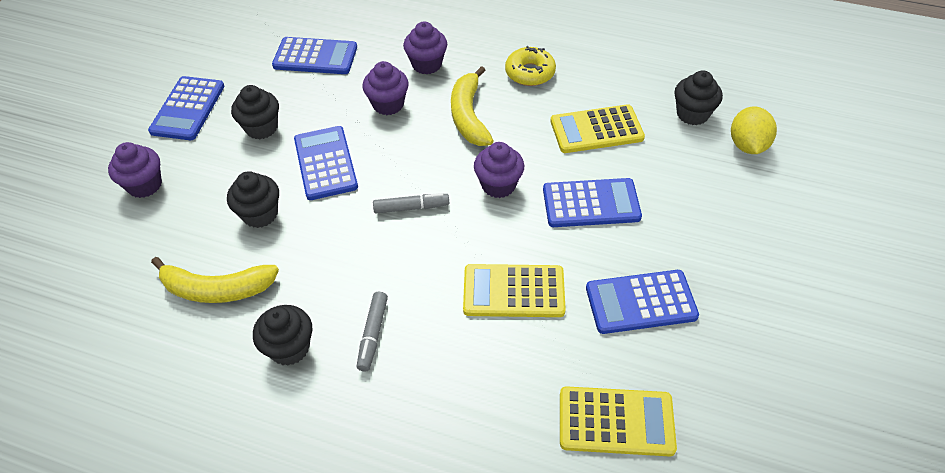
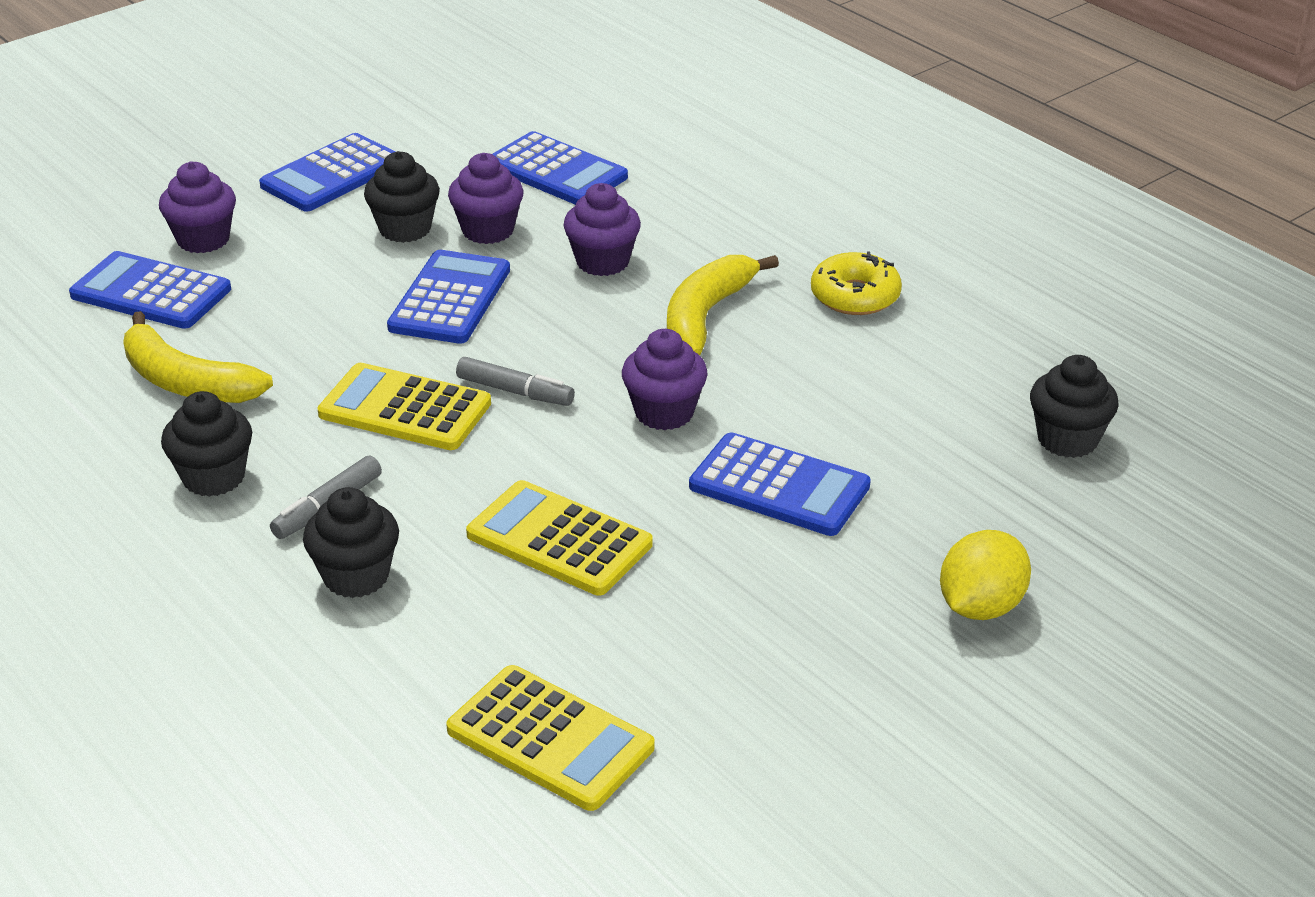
camera: 30 degrees right, 15 degrees down
black cupcake [227,171,279,228] -> black cupcake moved to [303,487,399,598]
purple cupcake [403,22,447,74] -> purple cupcake moved to [448,153,524,244]
yellow calculator [551,104,645,153] -> yellow calculator moved to [317,363,491,450]
blue calculator [586,270,699,334] -> blue calculator moved to [69,251,231,329]
yellow lemon [731,107,777,154] -> yellow lemon moved to [940,530,1031,620]

